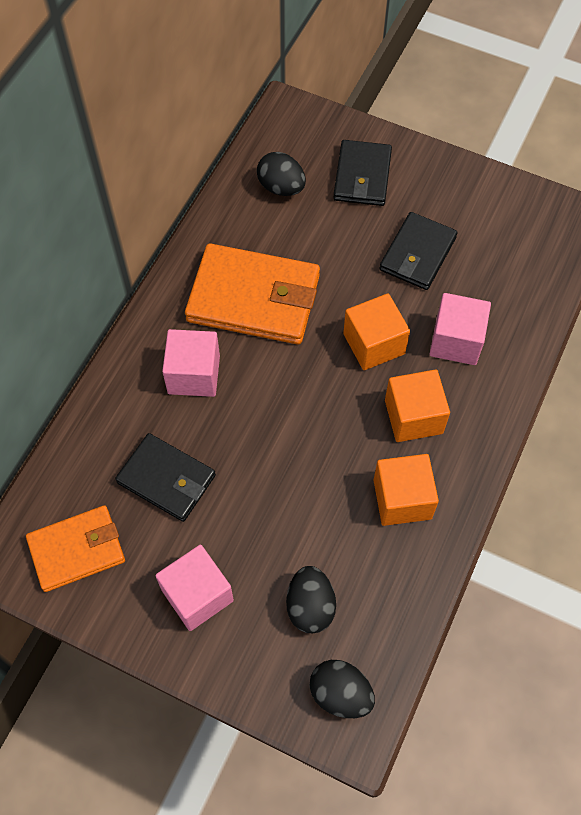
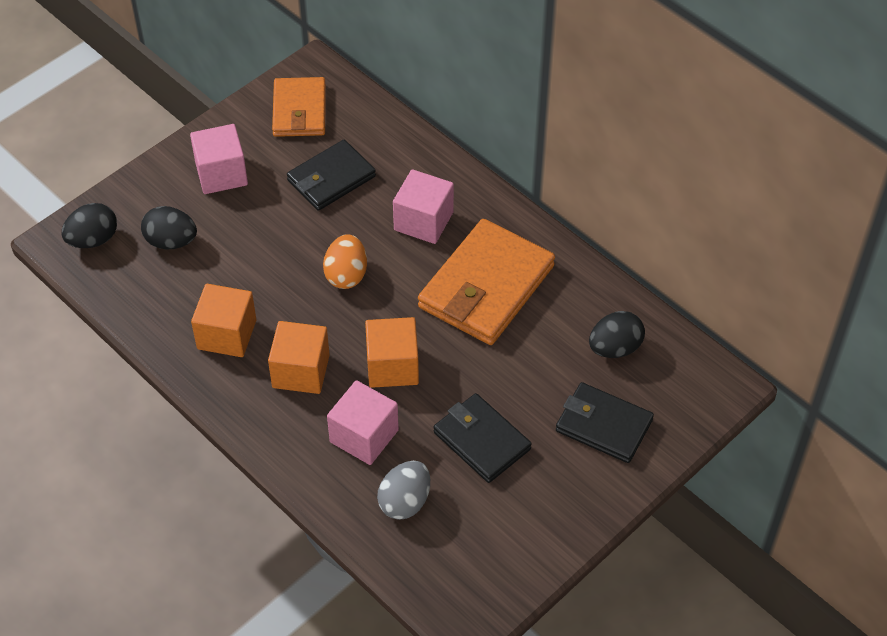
camera: 110 degrees right, 10 degrees down
none -> orange egg [323,234,367,289]
none -> grey egg [377,461,430,520]

